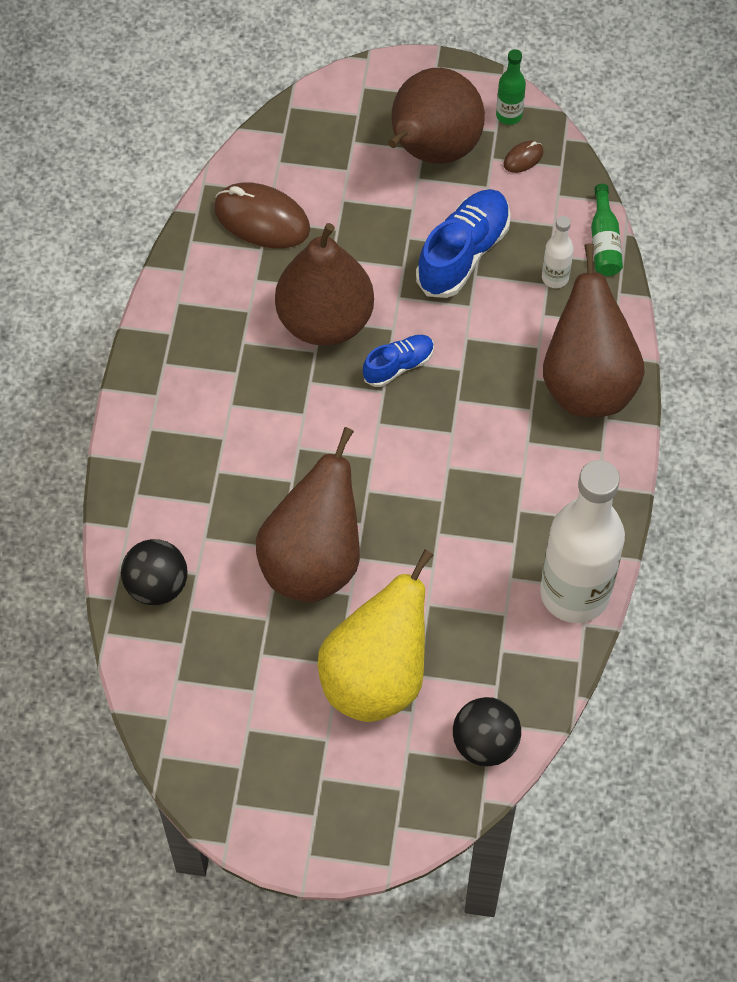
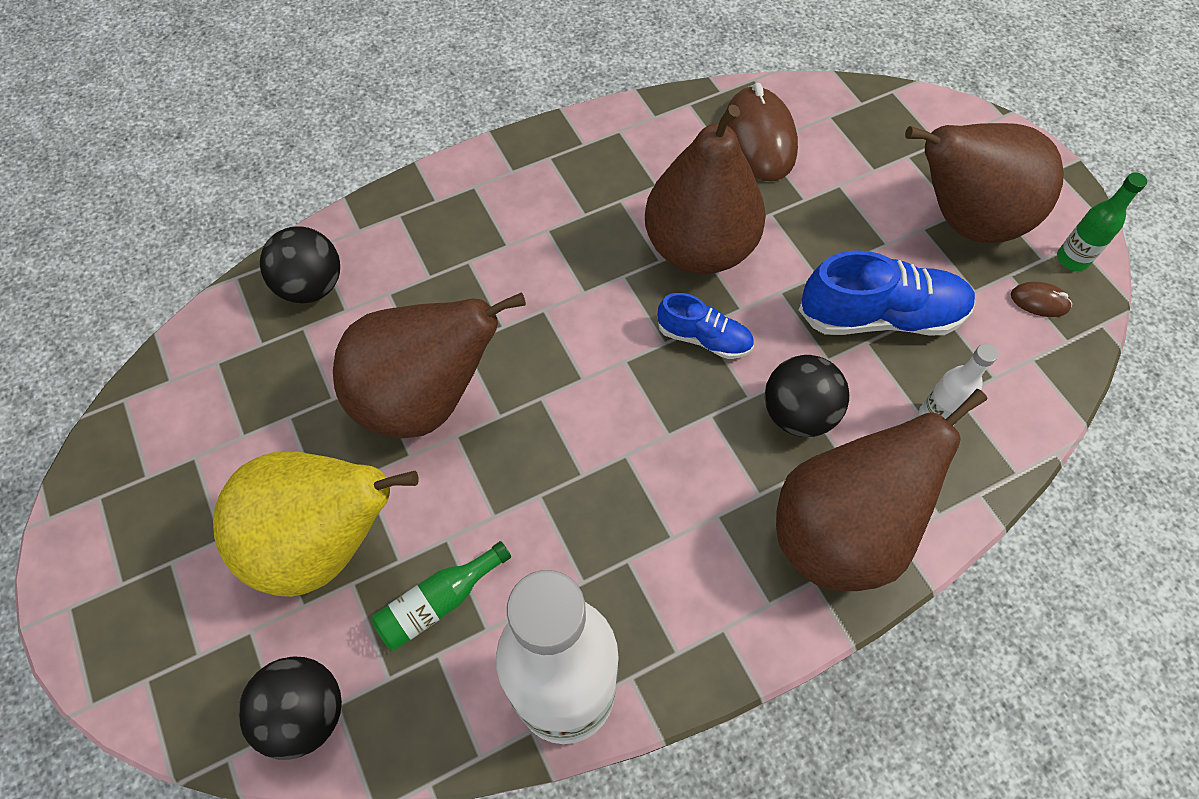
camera: 55 degrees right, 0 degrees up
green bottle [591,184,623,276] -> green bottle moved to [371,541,511,650]
none -> black ball [765,355,849,437]

